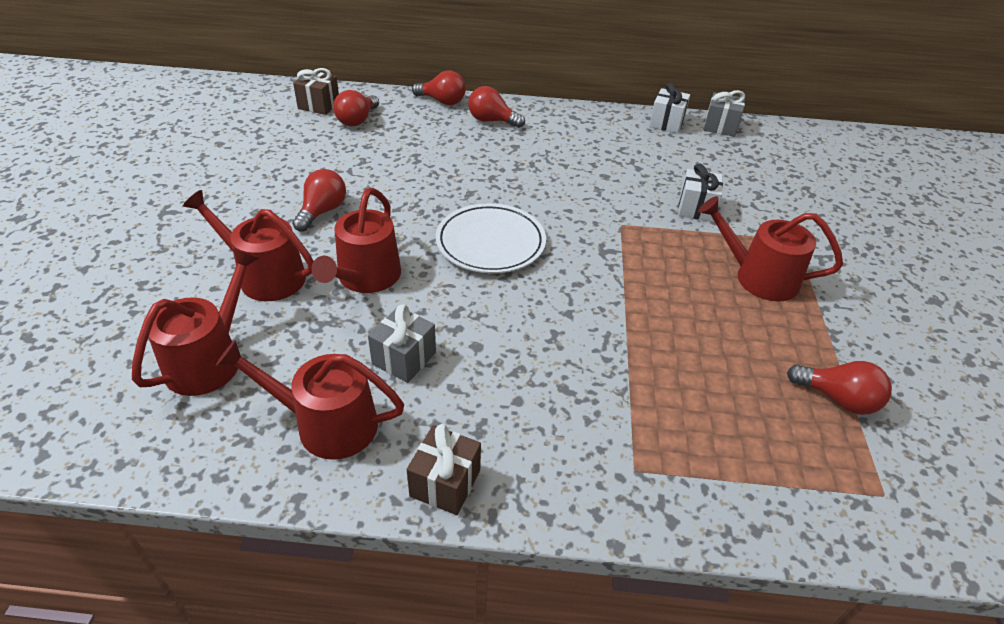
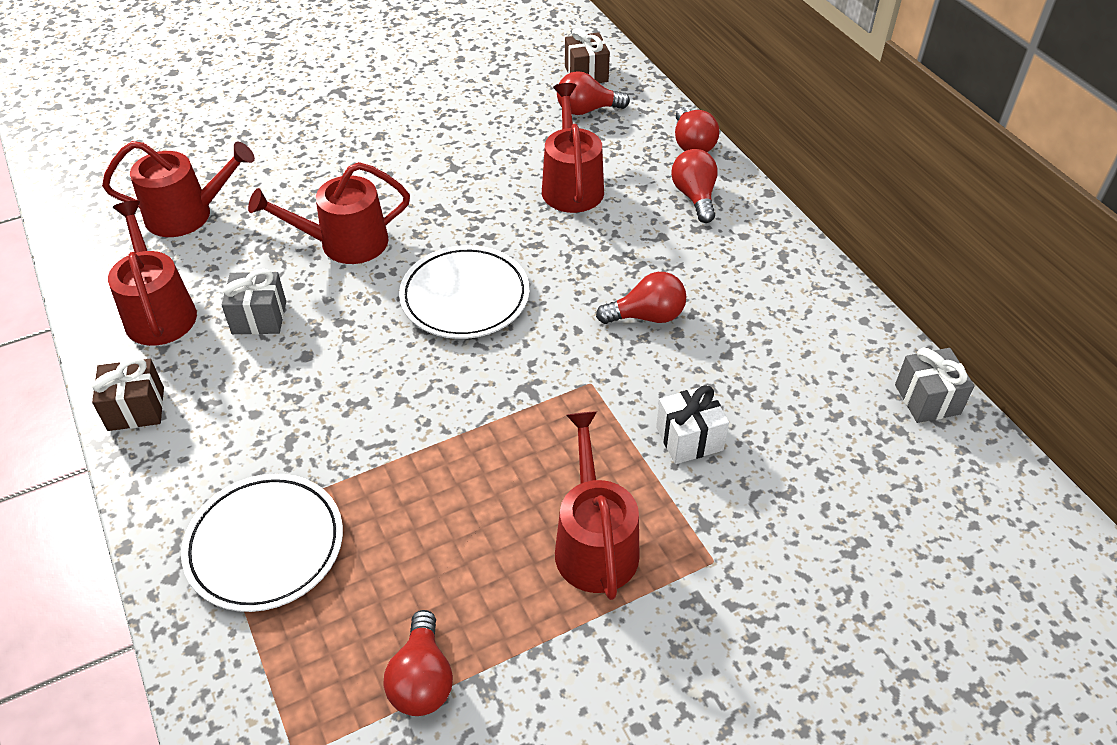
camera: 60 degrees right, 5 degrees up
red watering can [183,190,314,301] -> red watering can moved to [542,83,604,213]
red light bulb [292,169,346,232] -> red light bulb moved to [596,272,686,324]
white gift [649,83,690,133] -> none
none -> white plate [181,474,343,612]

